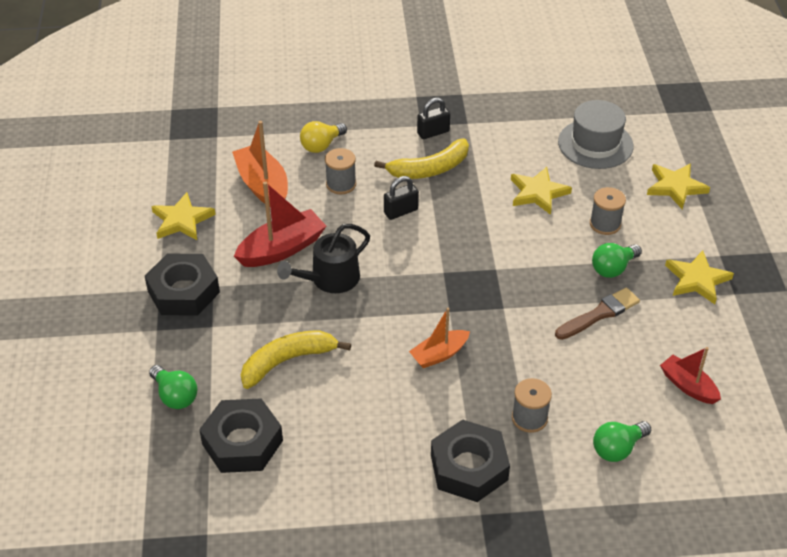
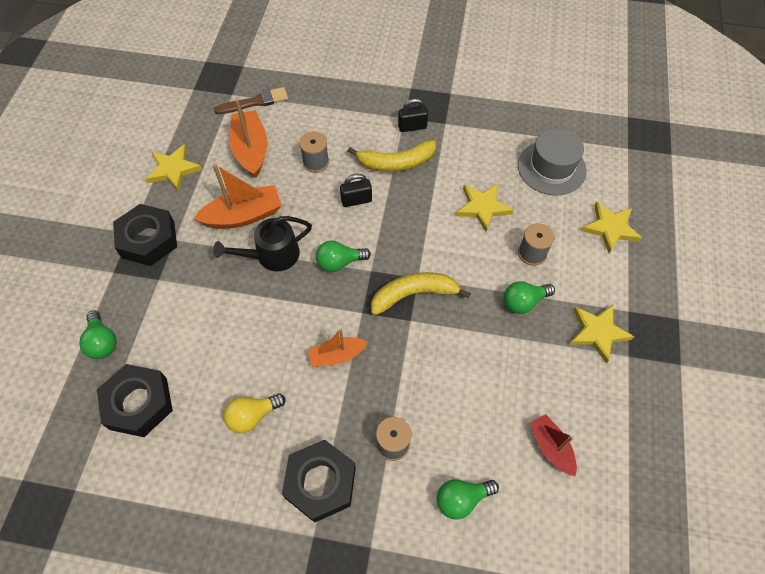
camera: 15 degrees right, 15 degrees up
red boat [234,181,326,267] -> orange boat [193,164,282,229]
yellow banana [241,330,351,389] -> yellow banana moved to [371,272,471,315]
yellow light bulb [300,121,347,153] -> yellow light bulb moved to [224,393,285,433]
brown brush [555,287,640,340] -> brown brush moved to [214,87,288,114]
none -> green light bulb [316,240,371,272]

